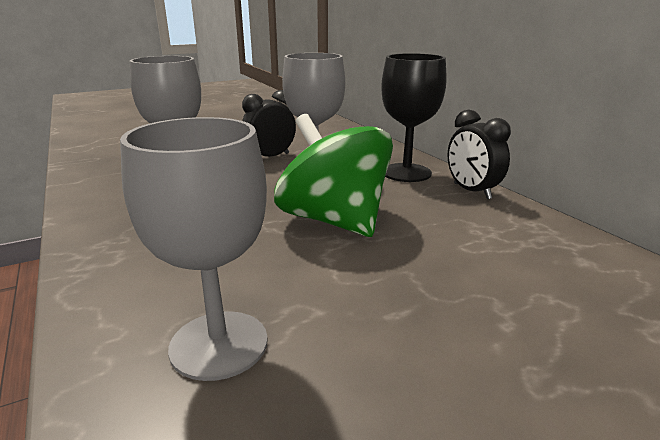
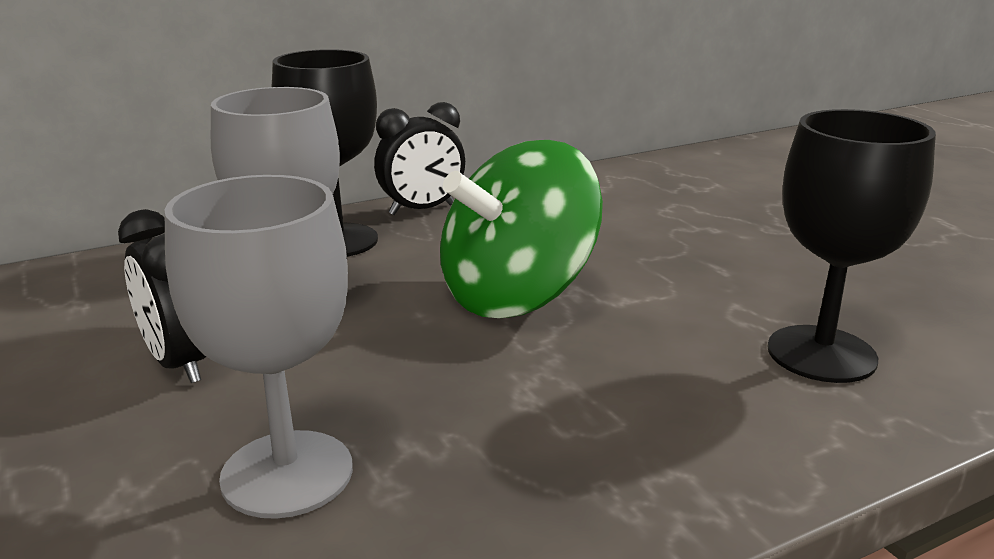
camera: 90 degrees left, 0 degrees up
grey goblet [120,117,268,381] -> black goblet [767,109,936,383]

